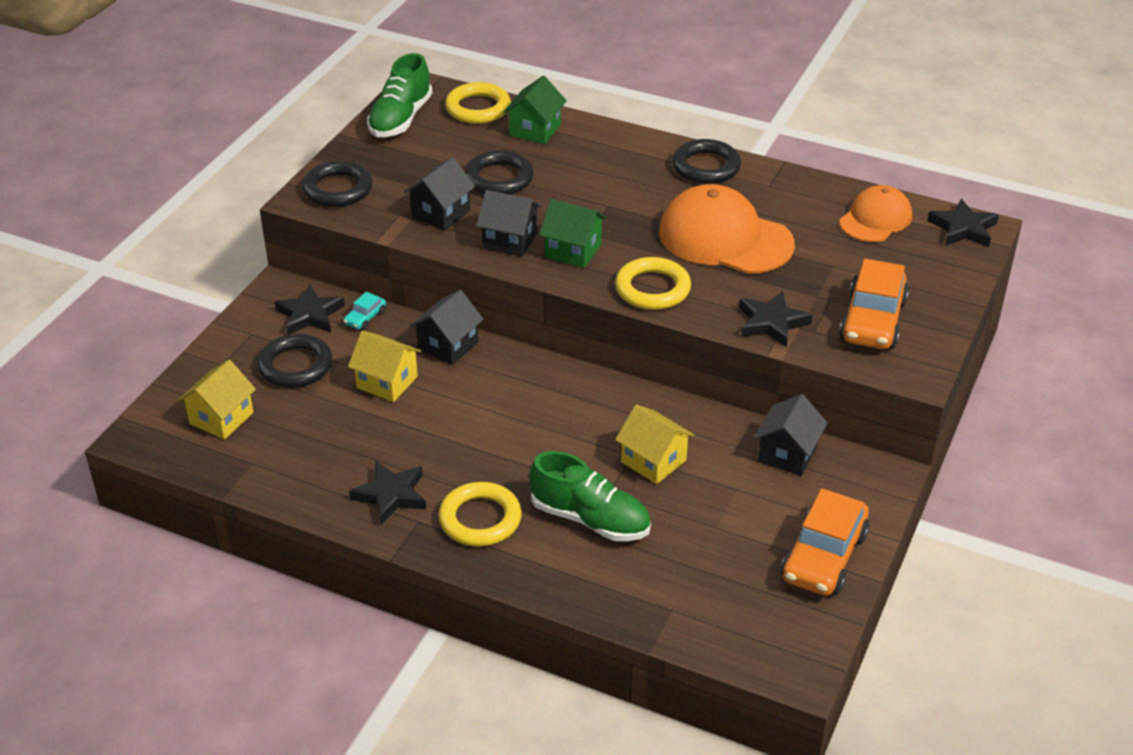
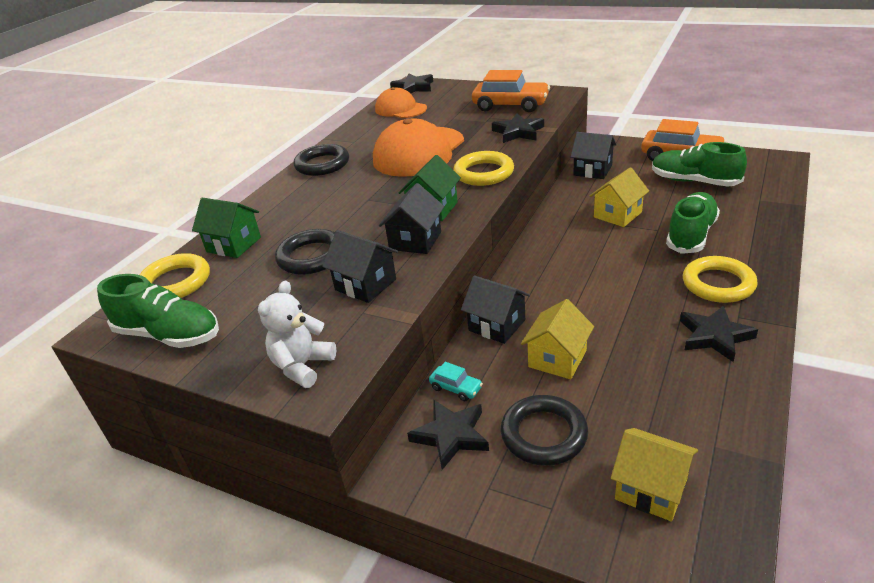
camera: 85 degrees left, 5 degrees down
black ring [302,161,373,207] -> white teddy bear [258,281,336,388]
none -> green shoe [652,142,747,186]

